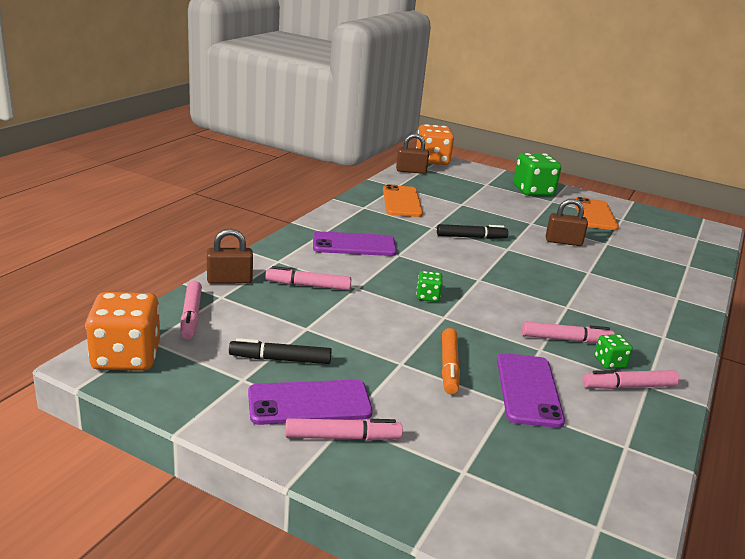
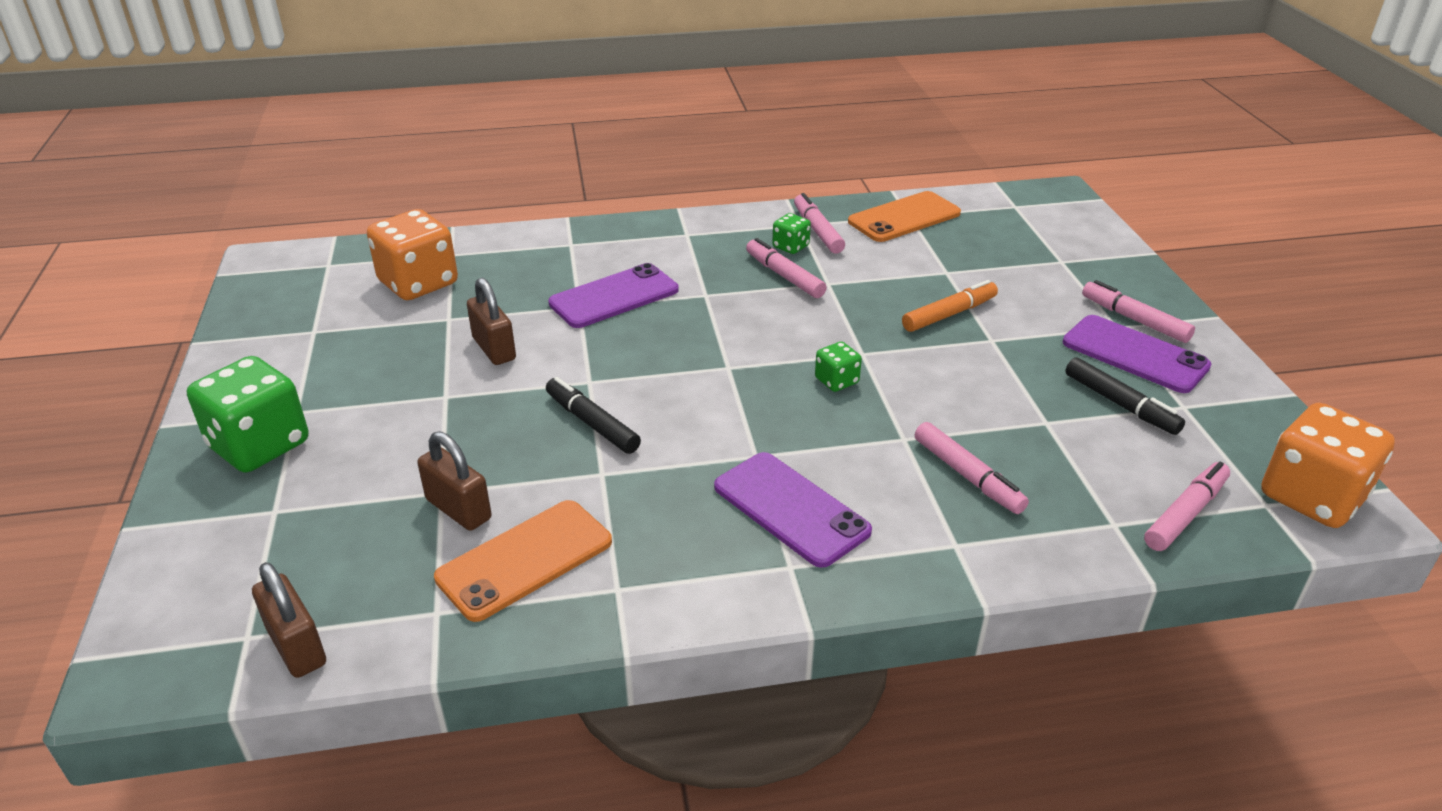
camera: 125 degrees left, 10 degrees up
brown padlock [207,229,253,284] -> brown padlock moved to [417,431,492,531]
orange dice [416,124,454,165] -> orange dice moved to [367,209,458,300]
purple phone [497,353,565,428] -> purple phone moved to [548,263,679,328]
orange phone [575,197,619,230] -> orange phone moved to [848,191,961,242]
pink marker [582,370,680,389] -> pink marker turned 150 degrees counterclockwise [794,193,845,254]

